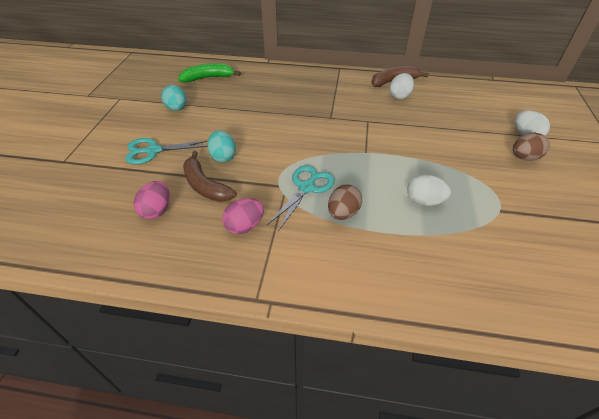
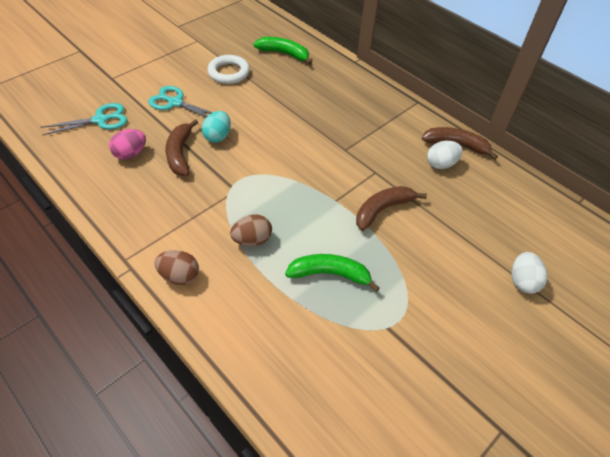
camera: 35 degrees right, 5 degrees up
turquoise egg [161,85,187,111] -> white ring [207,55,250,84]
pink egg [222,198,264,234] -> none
turquoise scissors [267,165,335,231] -> turquoise scissors moved to [41,103,127,136]
white egg [407,175,451,206] -> green banana [285,254,380,292]
brown egg [513,133,550,161] -> brown egg moved to [154,250,199,285]
none -> brown banana [356,186,427,231]

